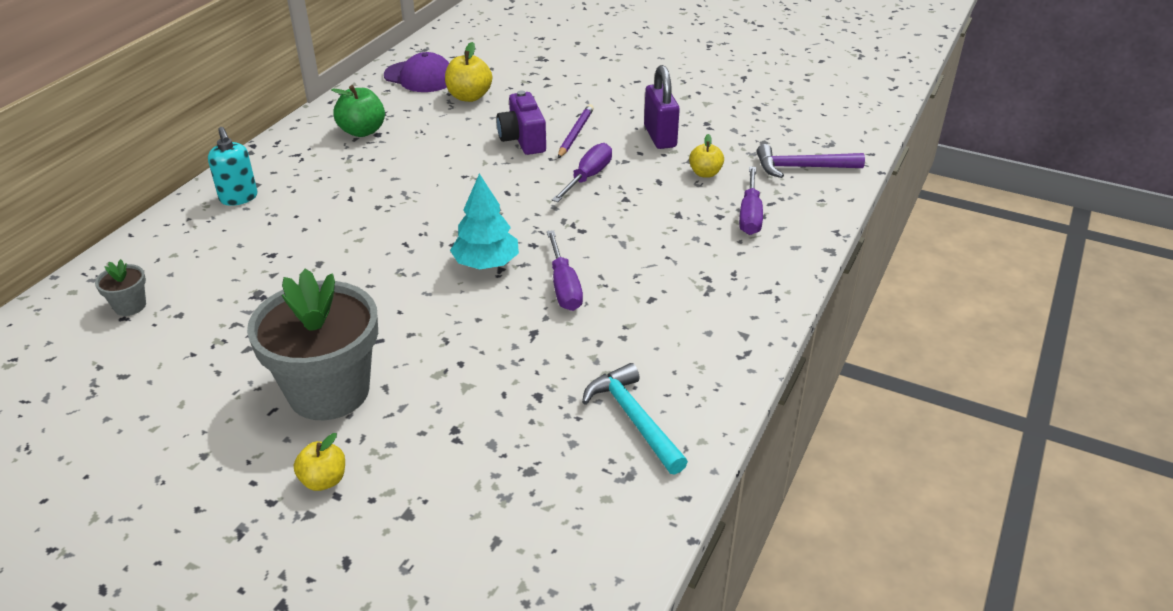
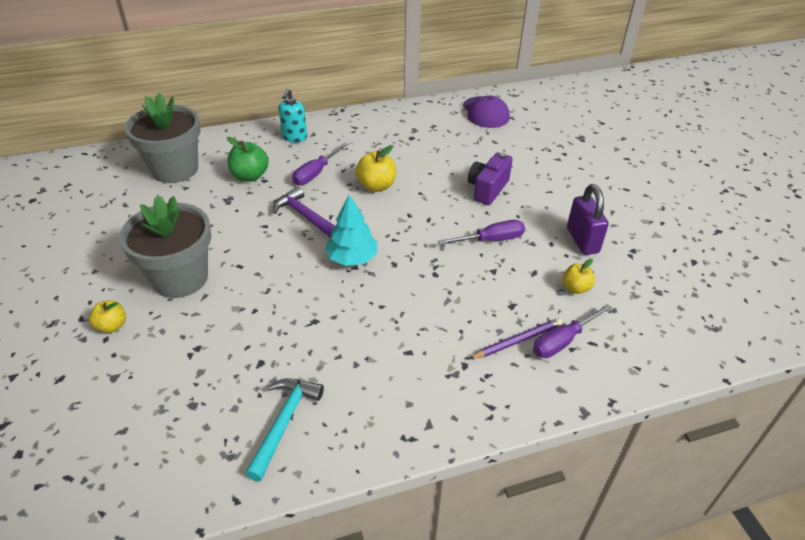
camera: 45 degrees right, 5 degrees up
grey flower pot [95,259,146,316] -> grey flower pot [125,93,201,183], size x2.39
green apple [331,85,385,137] -> green apple moved to [227,137,269,182]
yellow apple [445,42,492,102] -> yellow apple moved to [356,145,396,192]
purple screwdriver [547,230,583,311] -> purple screwdriver moved to [292,142,348,185]
purple pencil [558,104,594,158] -> purple pencil moved to [469,318,563,359]
purple padlock [644,65,680,149] -> purple padlock turned 45 degrees counterclockwise [567,184,609,255]
purple hammer [756,144,865,178] -> purple hammer moved to [273,186,335,238]

